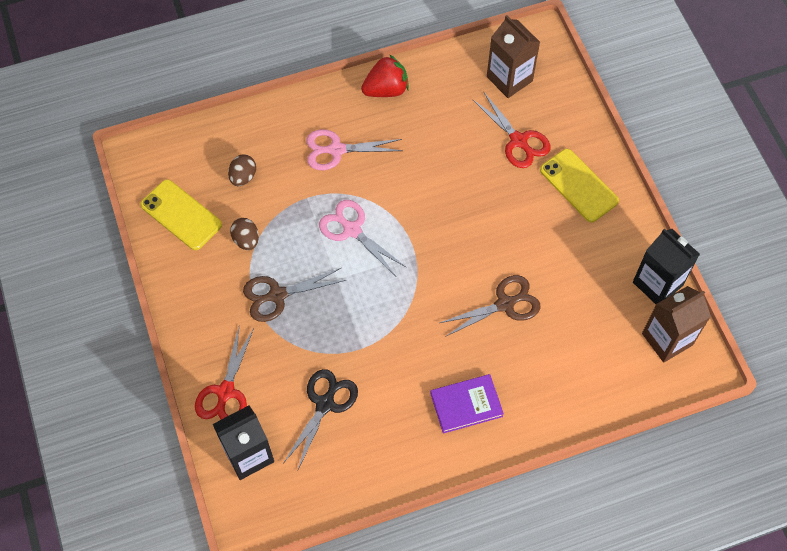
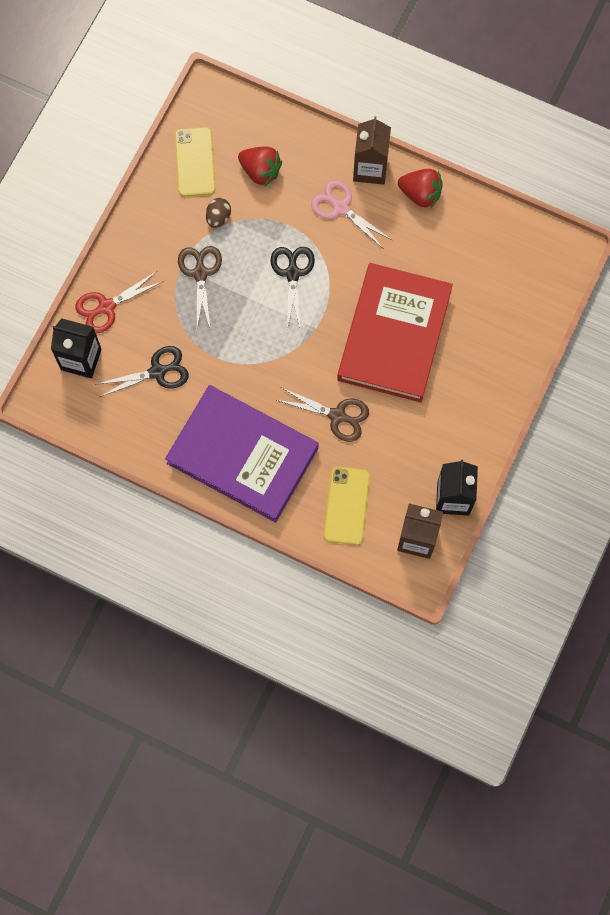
camera: 45 degrees right, 10 degrees up
brown egg [228,154,256,186] -> red strawberry [238,146,282,187]
brown scissors [243,268,346,322] -> brown scissors turned 60 degrees clockwise [178,246,222,331]
pink scissors [319,200,407,276] -> black scissors [270,247,315,332]
purple book [430,374,504,434] -> purple book [165,385,319,522], size x2.29
red scissors [472,93,551,168] -> none
brown carton [487,15,540,98] -> brown carton moved to [353,116,391,185]
yellow phone [540,149,619,222] -> yellow phone moved to [324,467,370,545]
none -> red book [337,263,453,402]

